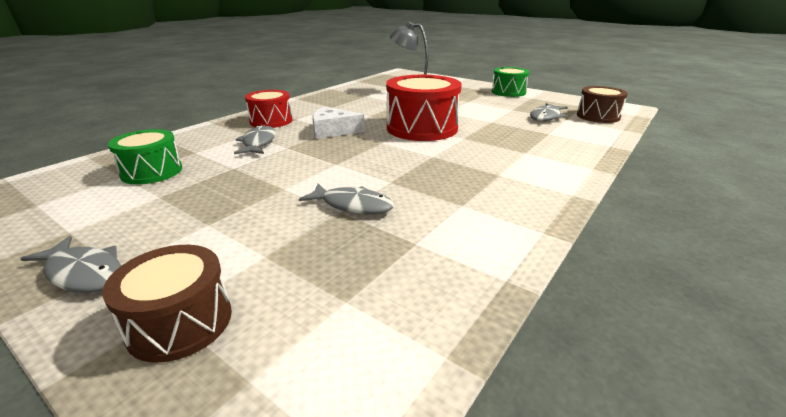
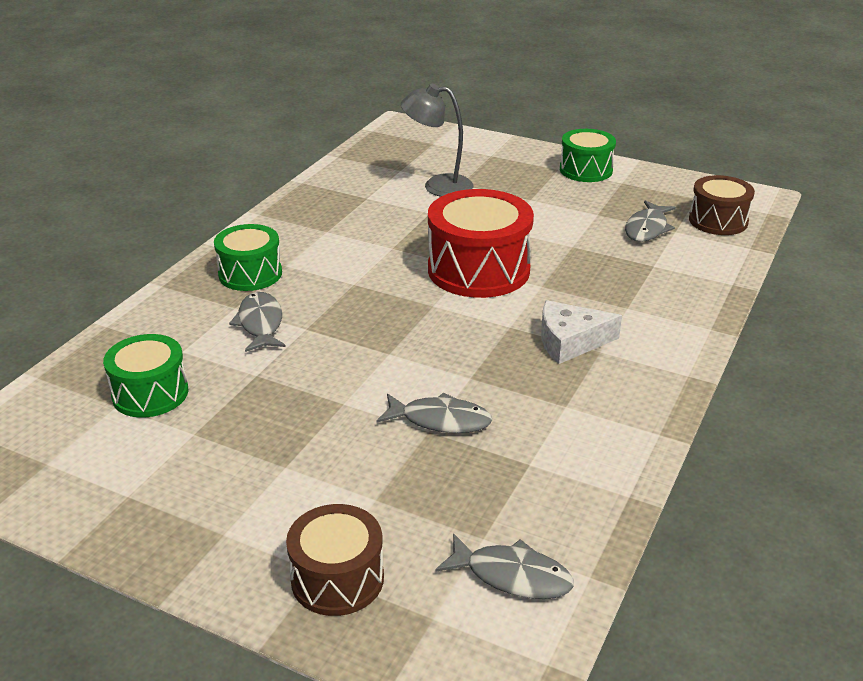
camera: 10 degrees left, 5 degrees up
grey fish [20,236,121,293] -> grey fish moved to [436,533,574,599]
red drum [245,90,292,128] -> green drum [214,224,282,291]
white cheese [312,107,365,139] -> white cheese moved to [541,300,622,364]

